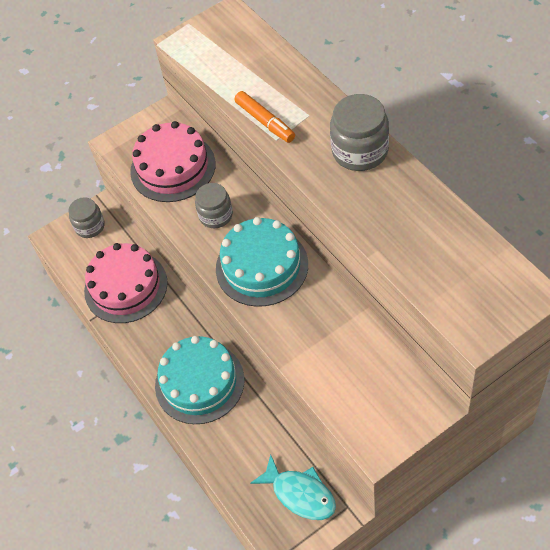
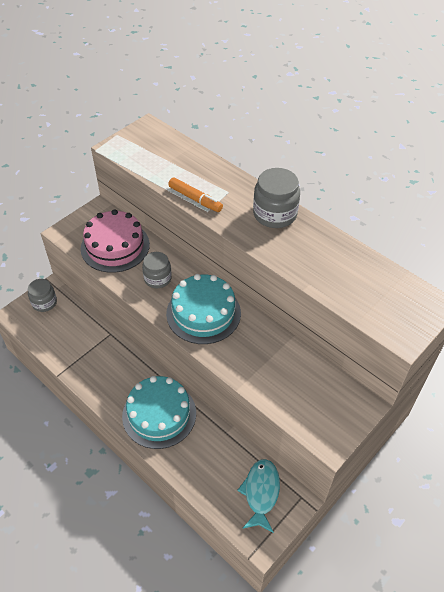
camera: 20 degrees left, 5 degrees down
pink cake [84,243,168,323] -> none
turquoise fish [250,454,336,520] -> turquoise fish turned 105 degrees counterclockwise [237,459,280,533]

